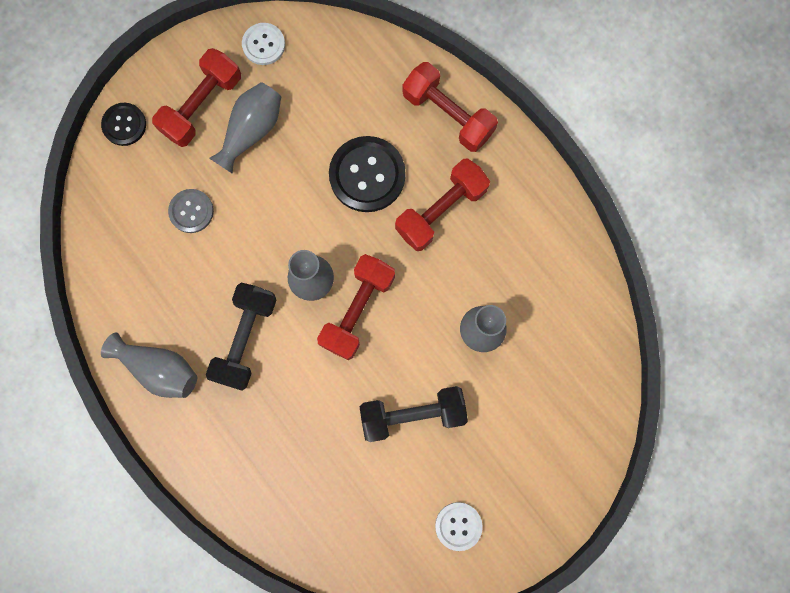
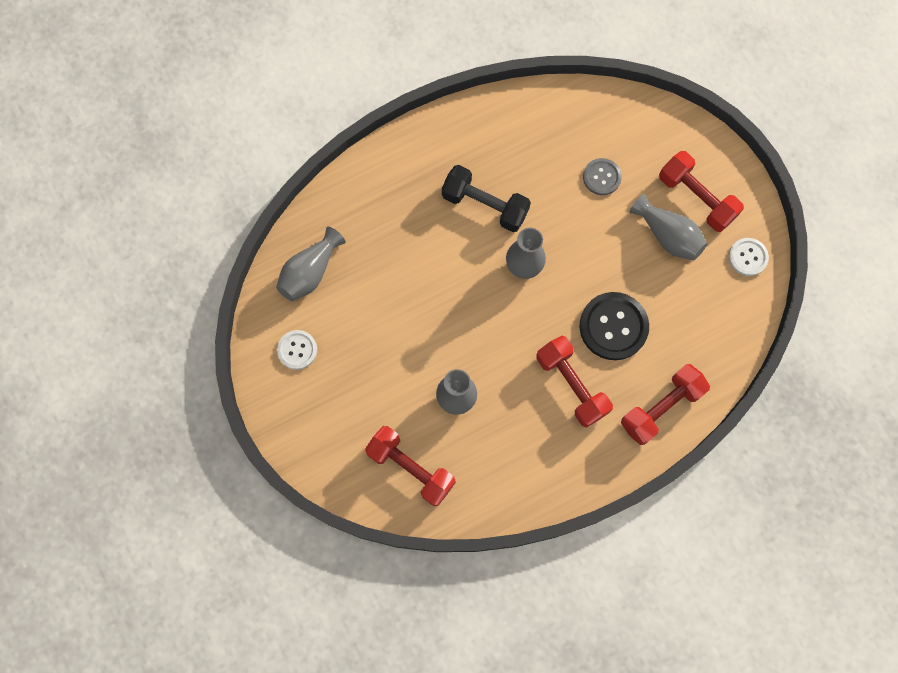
camera: 100 degrees right, 5 degrees down
black button [101,103,146,146] -> none
grey vase [101,332,197,398] -> grey vase moved to [276,227,346,301]
red dumbbell [317,254,395,360] -> red dumbbell moved to [365,426,456,506]
black dumbbell [359,386,468,442] -> none

